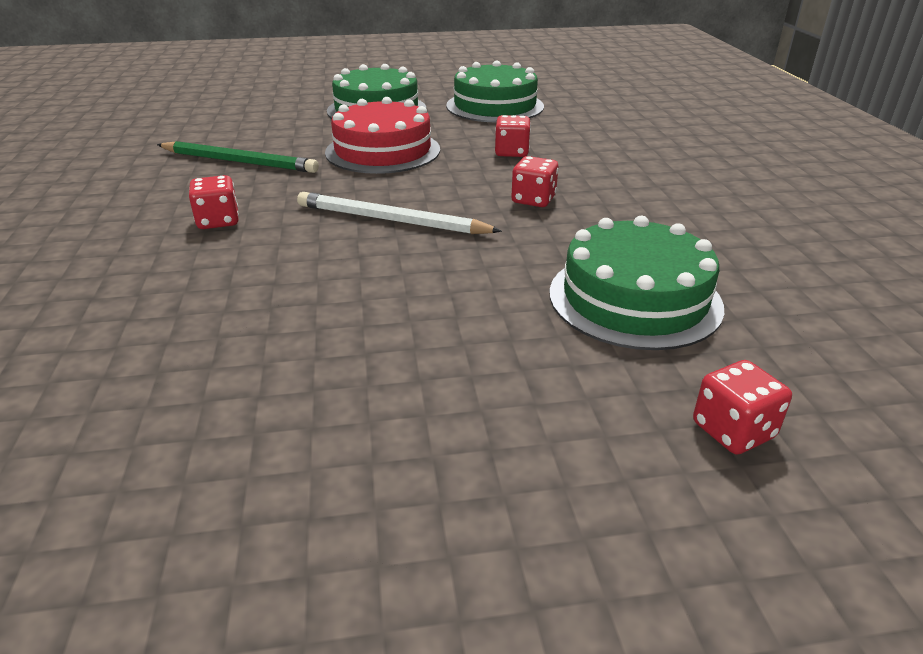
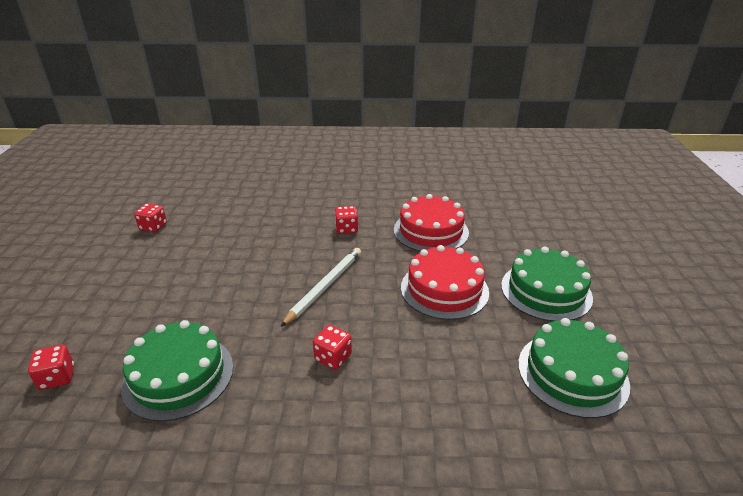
camera: 100 degrees right, 0 degrees up
green pencil [157,141,319,173] -> red cake [394,194,469,251]
red dice [495,115,531,157] -> red dice moved to [134,203,167,232]

